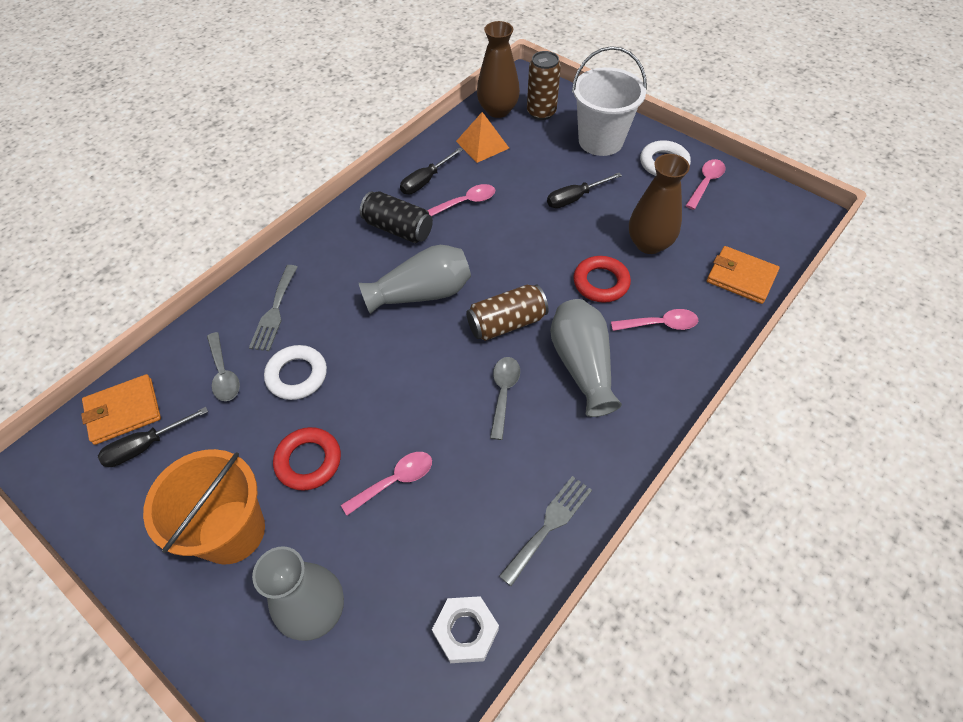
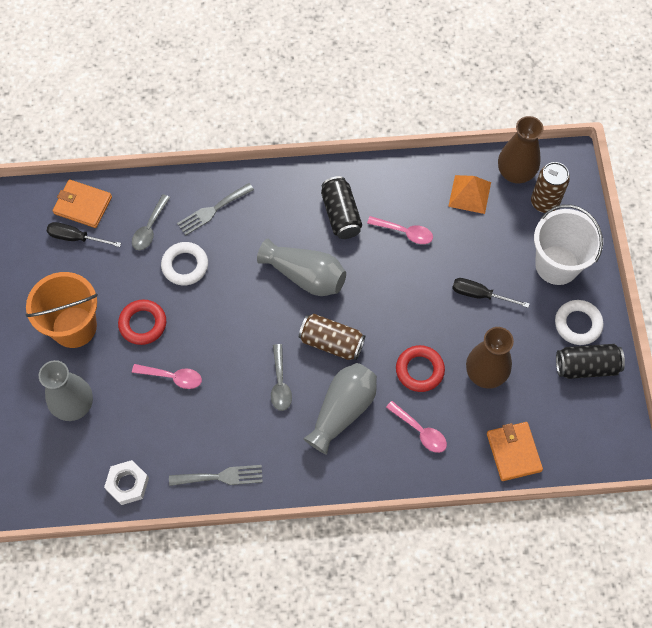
camera: 45 degrees right, 10 degrees up
black screwdriver [400,147,463,194] -> none
grey spoon [490,357,520,440] -> grey spoon turned 120 degrees clockwise [271,344,292,411]
pink spoon [685,159,725,210] -> black can [556,344,625,379]

